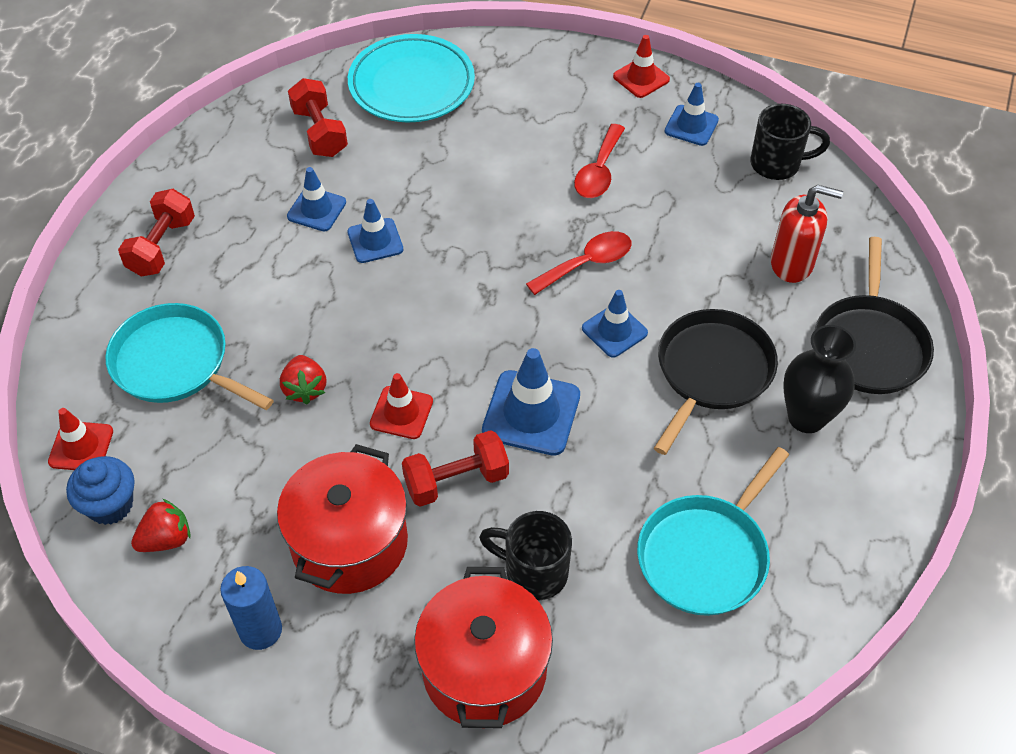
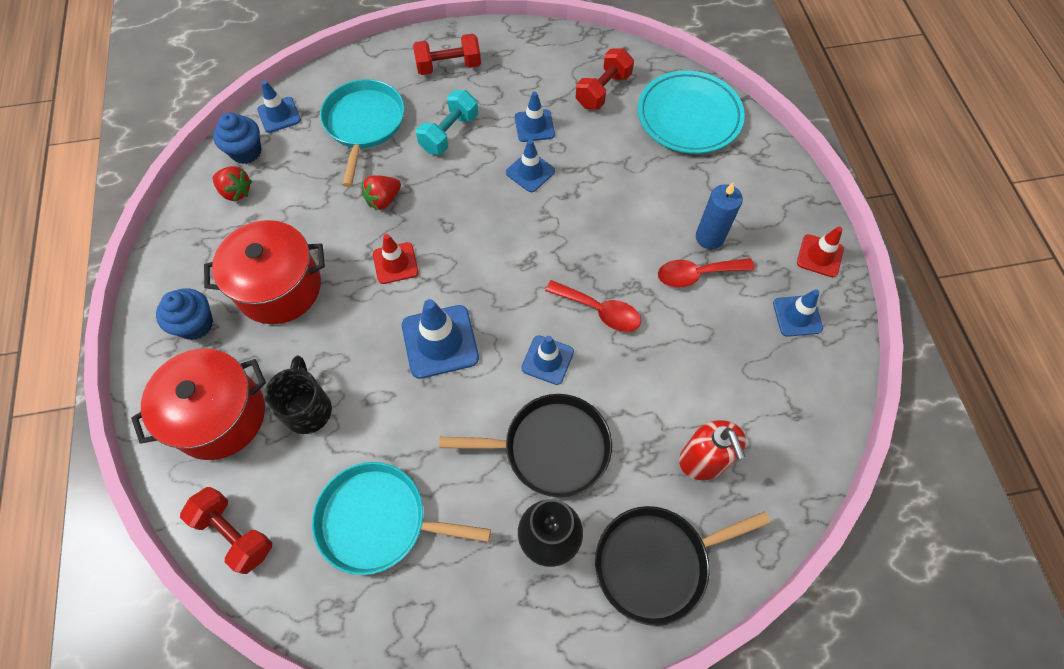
camera: 60 degrees right, 10 degrees up
red traffic cone [48,408,113,470] -> blue traffic cone [257,80,301,133]
blue candle [220,566,282,650] -> blue candle moved to [696,183,743,249]
red dumbbell [402,430,509,507] -> red dumbbell moved to [180,487,272,574]
black mug [750,104,830,180] -> none
none -> blue cupcake [156,288,213,340]
none -> turquoise dumbbell [416,90,478,155]

